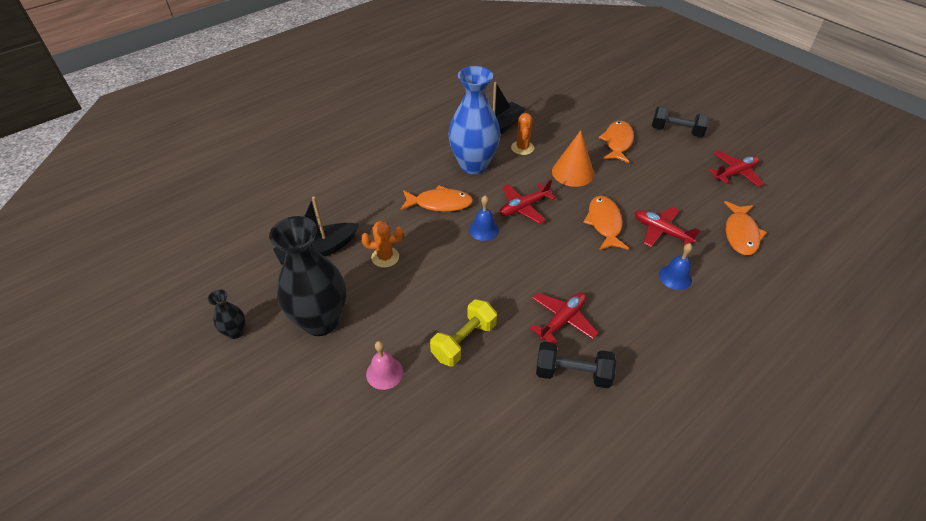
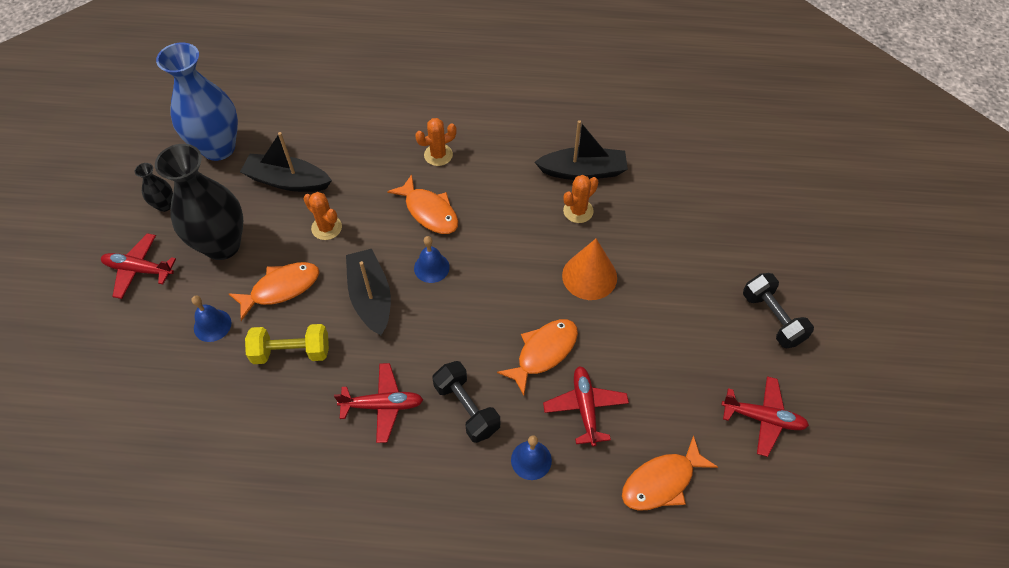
camera: 45 degrees right, 10 degrees up
pink bell [366,341,403,390] -> blue bell [192,296,231,342]
blue vase [448,66,501,174] -> blue vase moved to [156,43,238,161]
red plane [499,180,556,224] -> red plane moved to [101,233,176,299]
black dumbbell [536,341,616,388] -> black dumbbell moved to [432,361,500,443]
orange fish [599,121,634,163] -> orange fish moved to [229,262,319,321]
none -> black boat [346,249,391,335]
none -> orange cactus [415,118,457,166]

